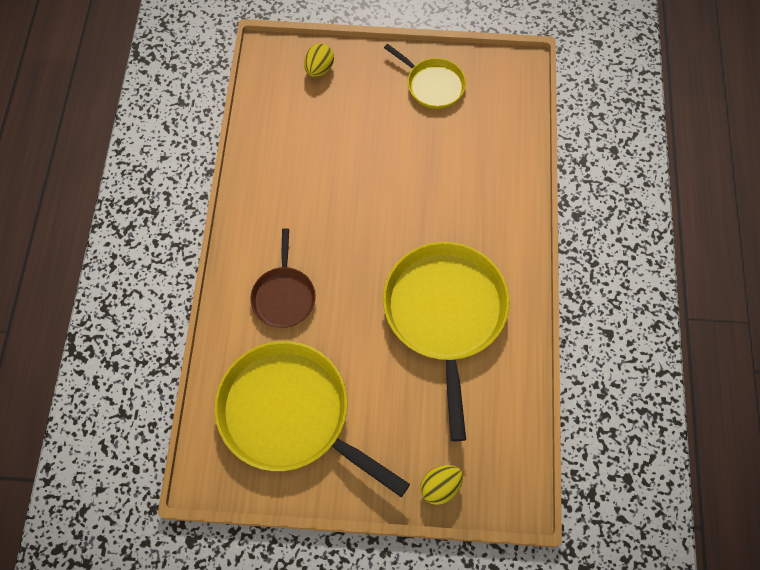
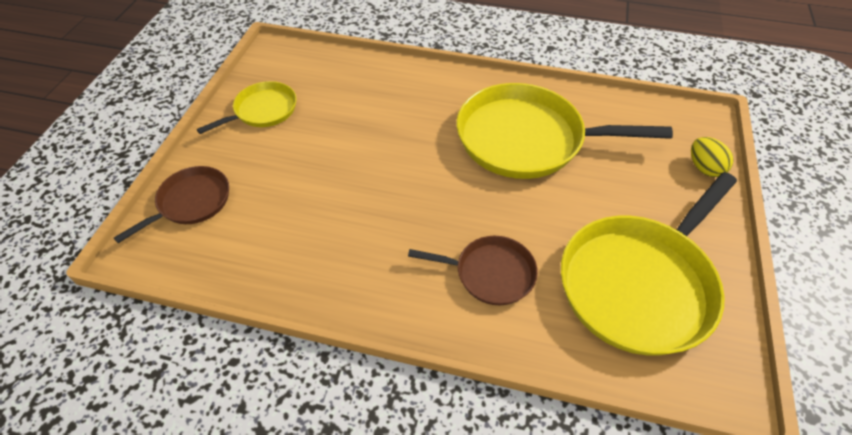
camera: 80 degrees left, 15 degrees down
yellow egg [304,44,334,77] -> brown pan [114,166,229,243]

